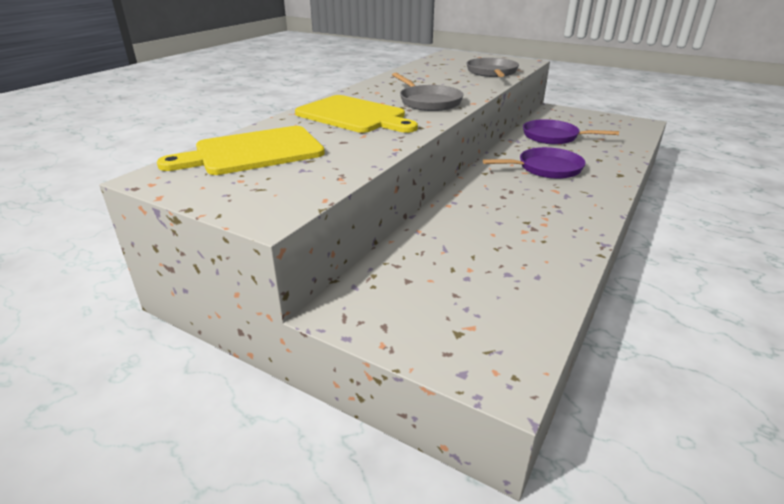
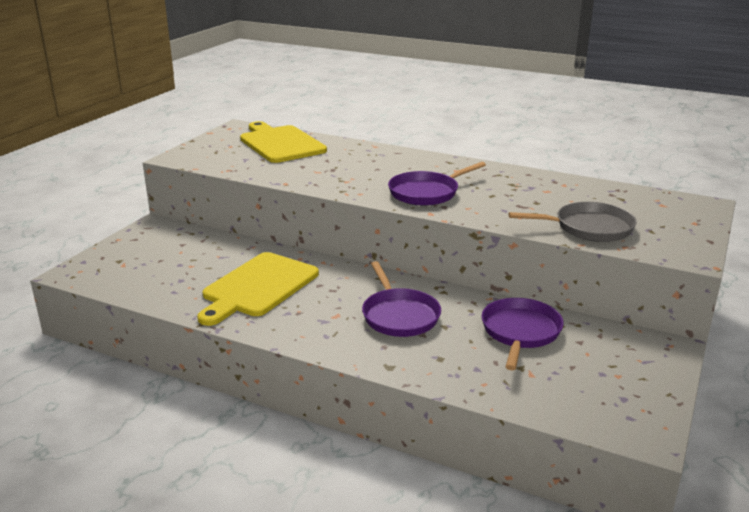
camera: 85 degrees right, 5 degrees down
yellow cutting board [295,95,418,133] -> yellow cutting board moved to [197,252,319,326]
grey pan [392,73,464,111] -> purple pan [388,162,486,206]

